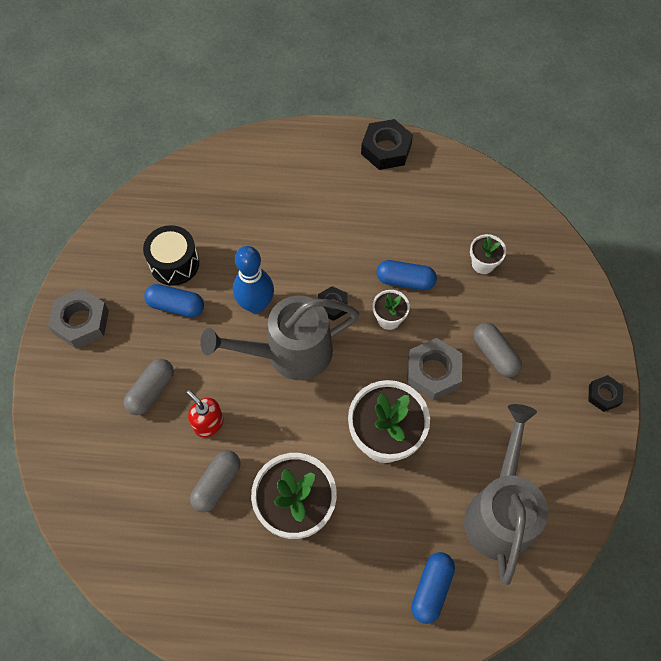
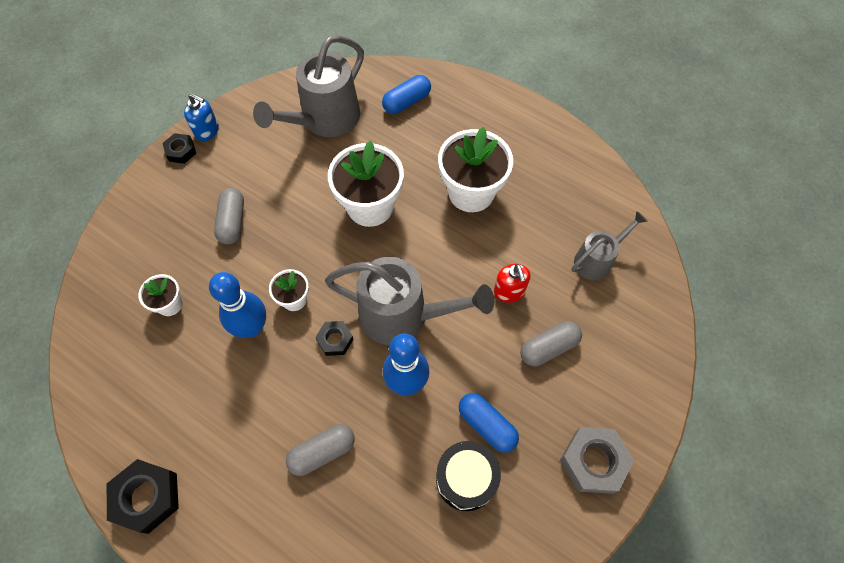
camera: 150 degrees left, 0 degrees up
grey capsule [190,450,240,512] -> grey capsule moved to [286,424,355,476]
blue capsule [377,260,437,290] -> blue bowling pin [209,272,266,338]
grey nut [407,338,462,400] -> none
none -> blue soap dispenser [184,93,219,141]
none -> grey watering can [571,211,648,280]

